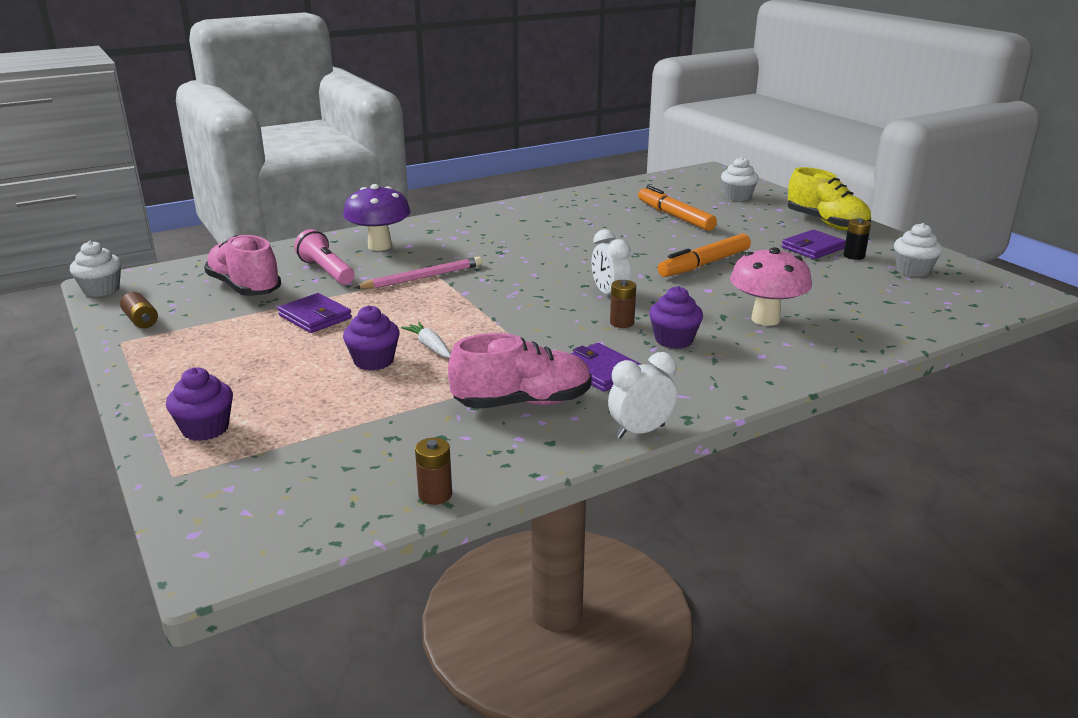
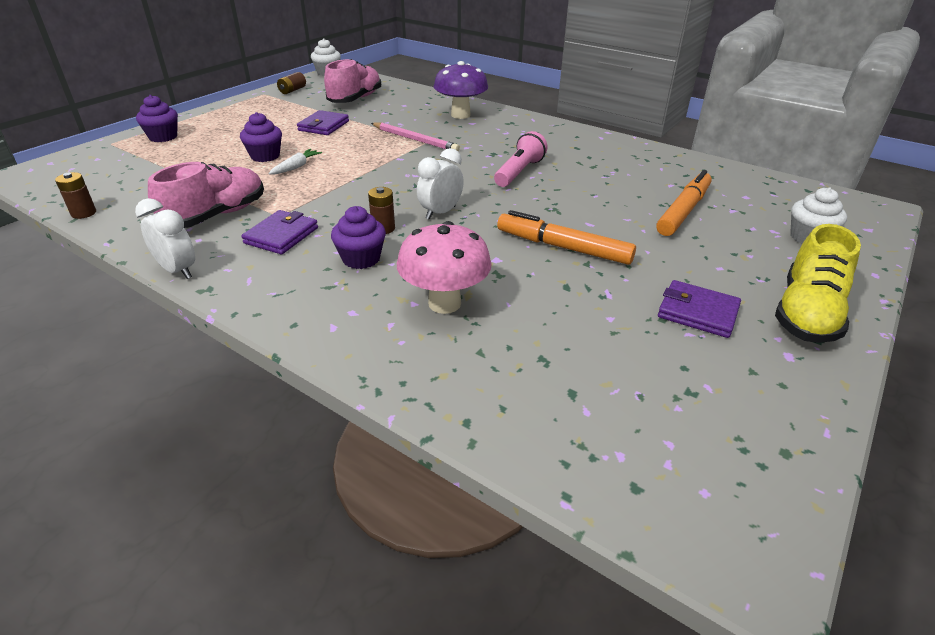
camera: 65 degrees right, 10 degrees up
pink flashlight [294,229,354,285] -> pink flashlight moved to [494,131,548,187]
pink shoe [448,333,592,409] -> pink shoe turned 105 degrees counterclockwise [148,162,264,228]
black battery [843,218,871,260] -> none
white cupcake [894,223,942,277] -> none

